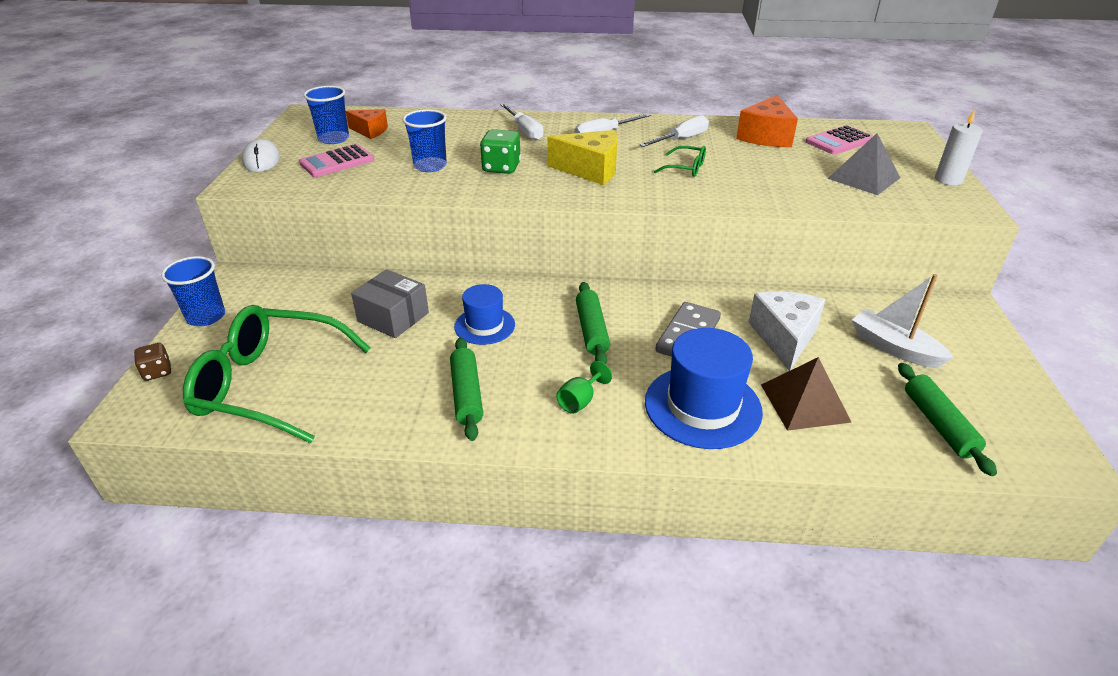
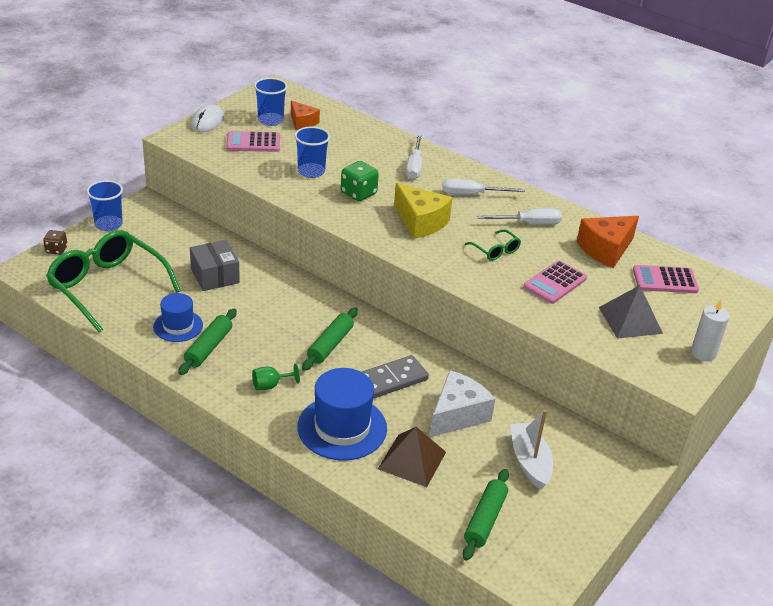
camera: 30 degrees right, 0 degrees up
blue hat [454,284,515,345] -> blue hat moved to [153,293,203,342]
none -> pink calculator [523,260,587,304]

